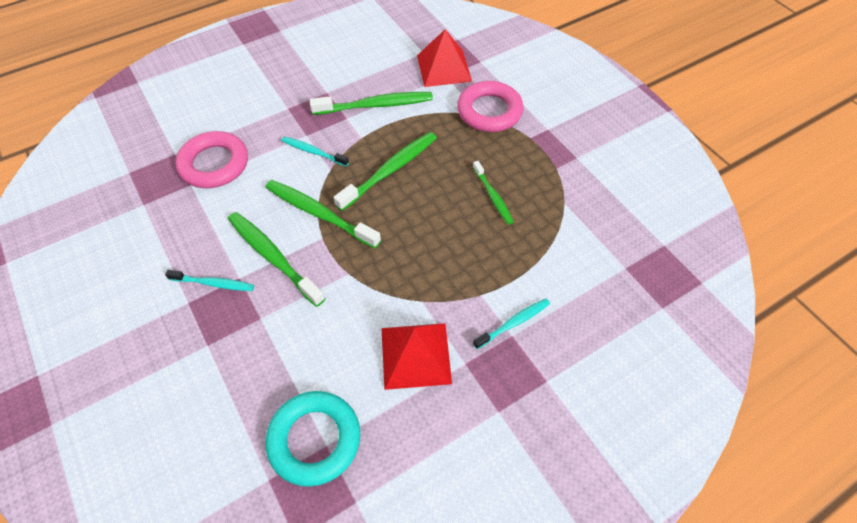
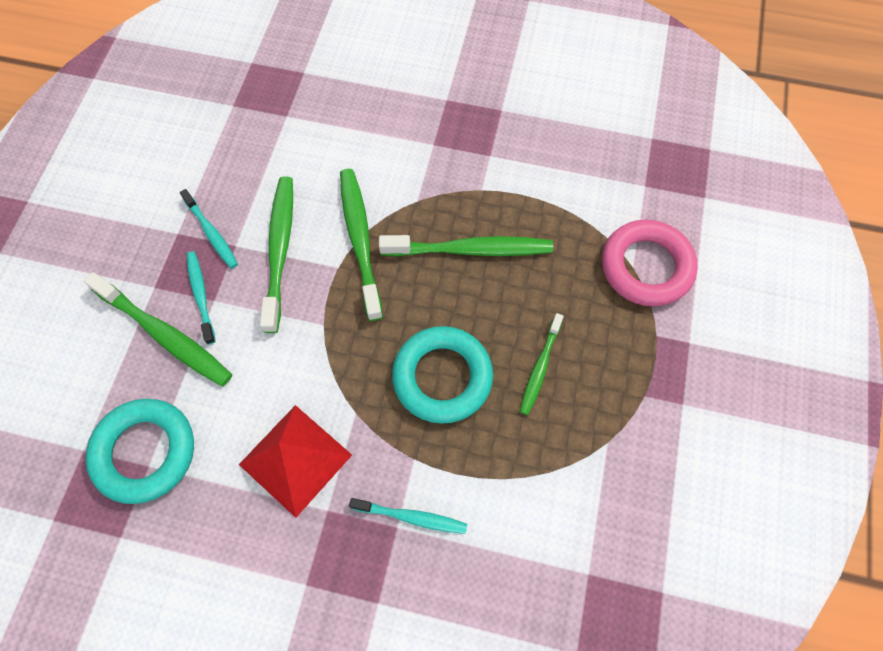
camera: 45 degrees right, 10 degrees up
pink ring [175,131,248,188] -> none
turquoise toothbrush [282,137,349,166] -> turquoise toothbrush moved to [186,251,216,345]
green toothbrush [310,92,433,115] -> green toothbrush moved to [84,272,232,386]
red pyramid [417,29,472,87] -> none
none -> turquoise ring [392,326,493,424]

